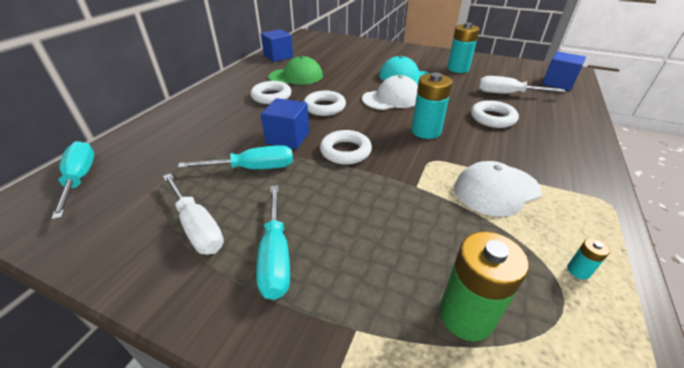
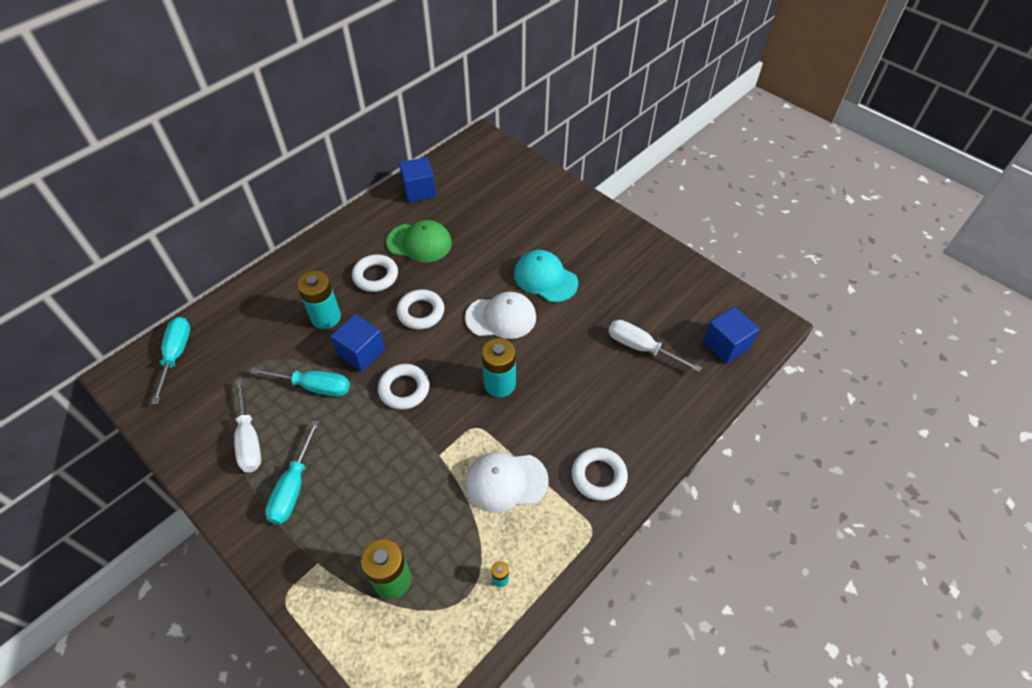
camera: 20 degrees right, 15 degrees up
turquoise battery [447,22,479,73] -> turquoise battery moved to [297,271,341,329]
white ring [471,100,519,128] -> white ring moved to [572,448,628,501]

